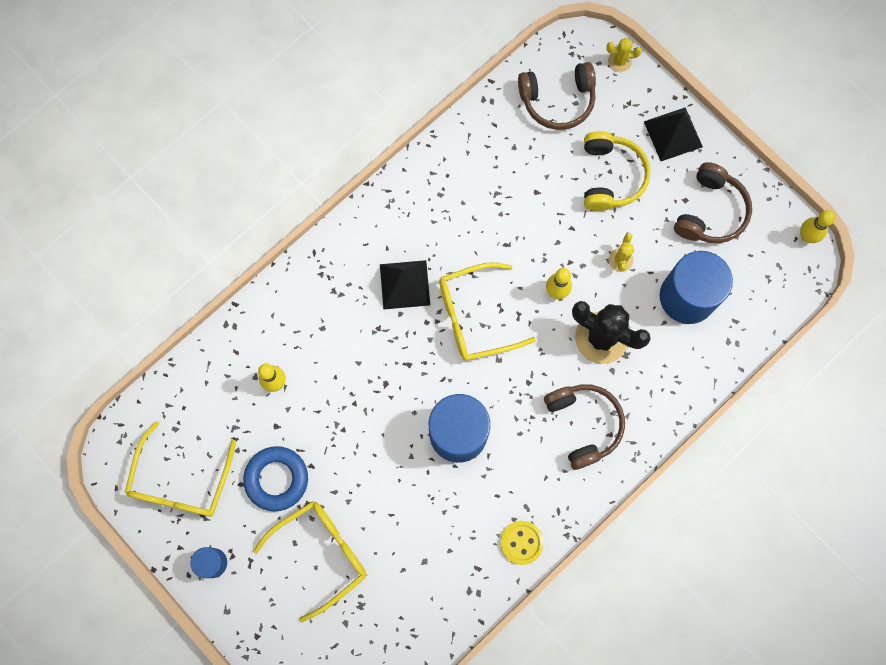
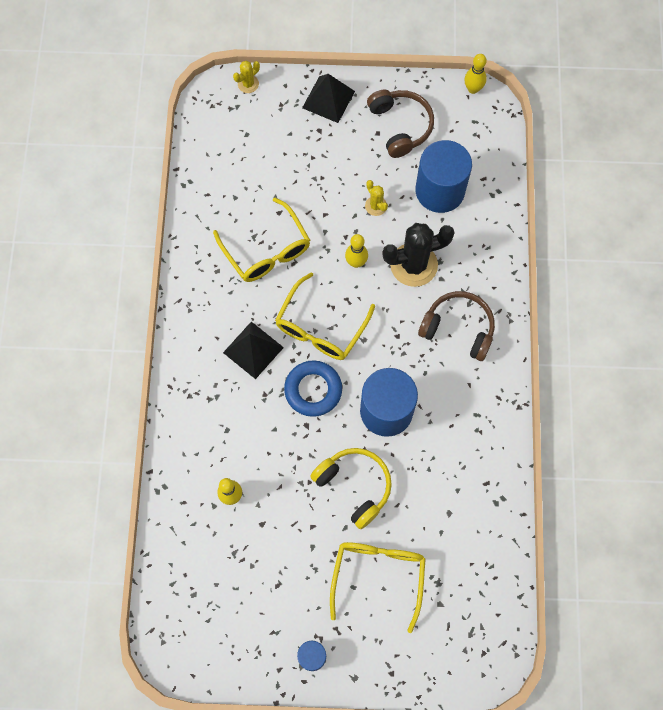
camera: 45 degrees left, 5 degrees down
yellow glasses [125,421,236,517] -> yellow glasses moved to [213,197,310,282]
blue ring [243,446,308,511] -> blue ring moved to [284,360,342,417]
yellow button [500,521,544,565] -> none
brown headphones [518,62,596,130] -> none
yellow headphones [584,131,651,211] -> yellow headphones moved to [310,448,392,529]

